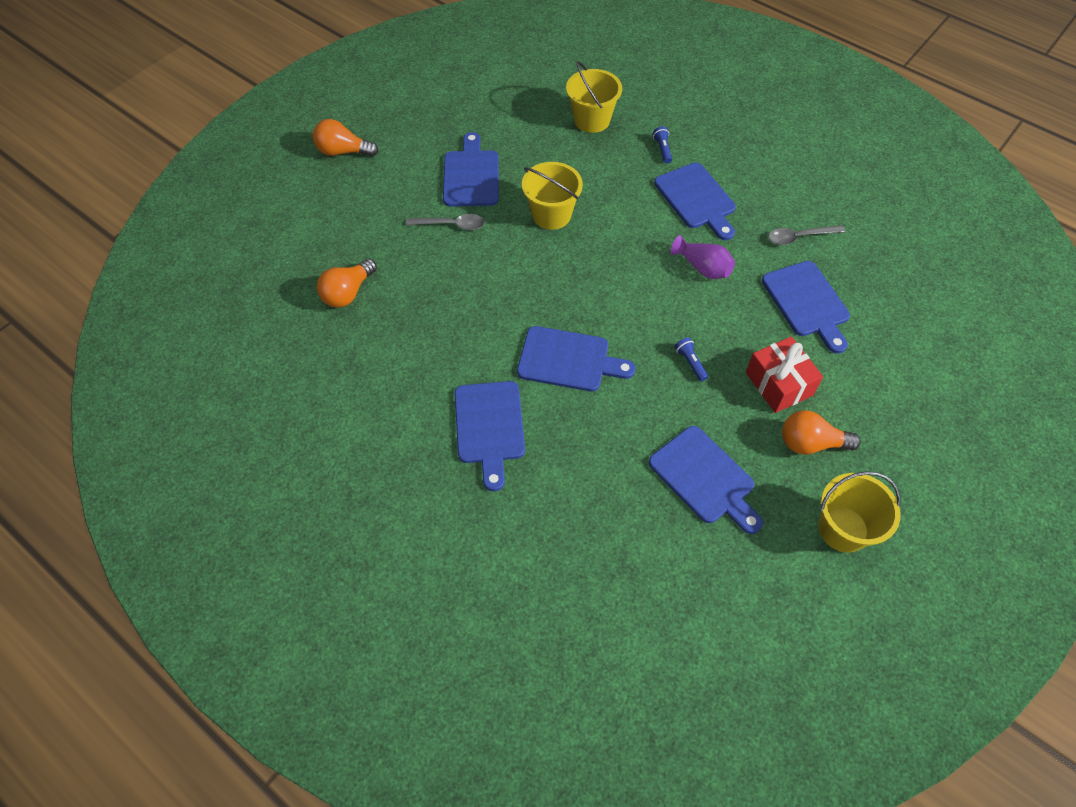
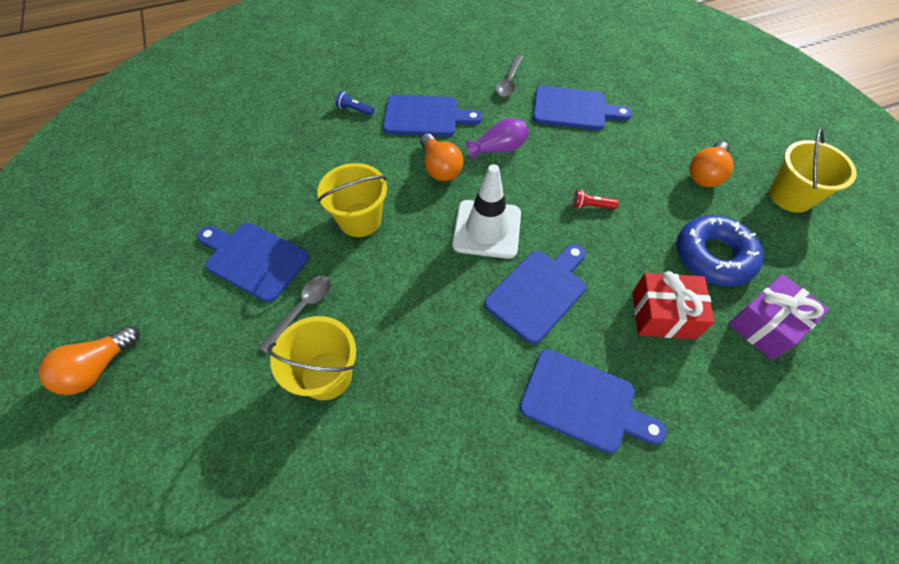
camera: 60 degrees left, 0 degrees up
orange light bulb [317,258,377,308] -> orange light bulb moved to [420,133,463,181]
yellow bucket [566,61,622,133] -> yellow bucket moved to [267,316,356,400]
blue cutting board [649,426,763,534] -> blue donut [676,215,764,286]
blue flashlight [675,337,708,381] -> red flashlight [572,190,619,209]
red gift [746,336,823,413] -> red gift moved to [632,271,715,339]
none -> white traffic cone [452,164,521,259]
none -> purple gift [728,274,829,360]

